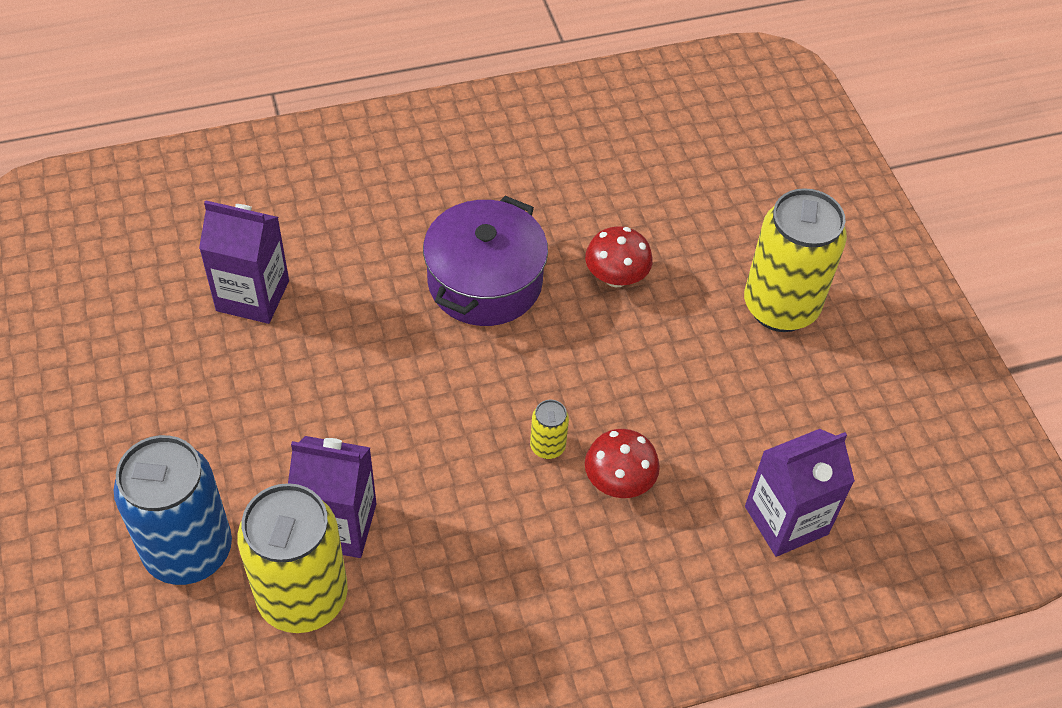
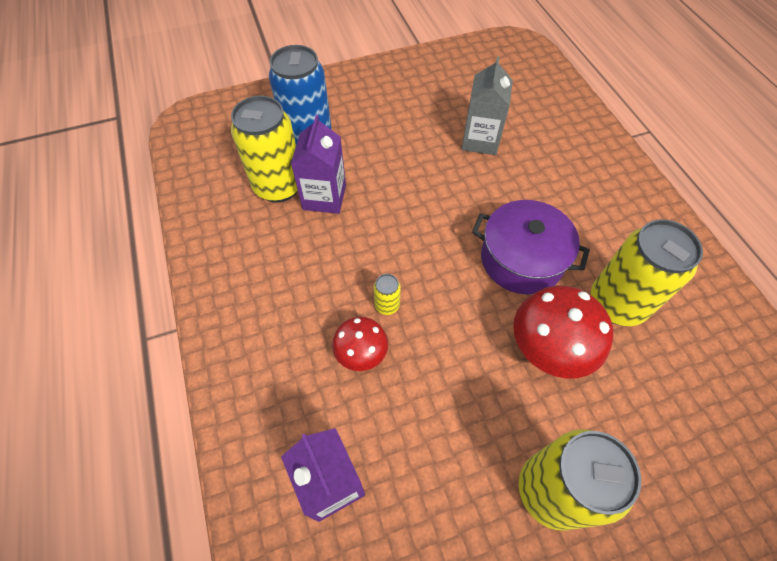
camera: 90 degrees right, 5 degrees up
purple carton [199,200,289,324] -> grey carton [461,56,513,155]
red mushroom [585,226,653,287] -> red mushroom [513,286,613,379], size x1.67
none -> yellow can [591,219,703,326]

